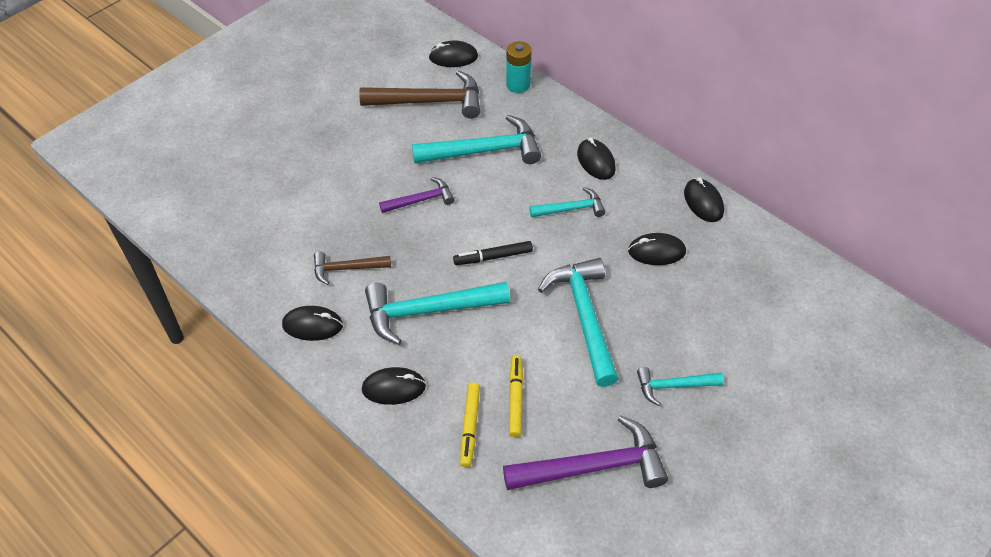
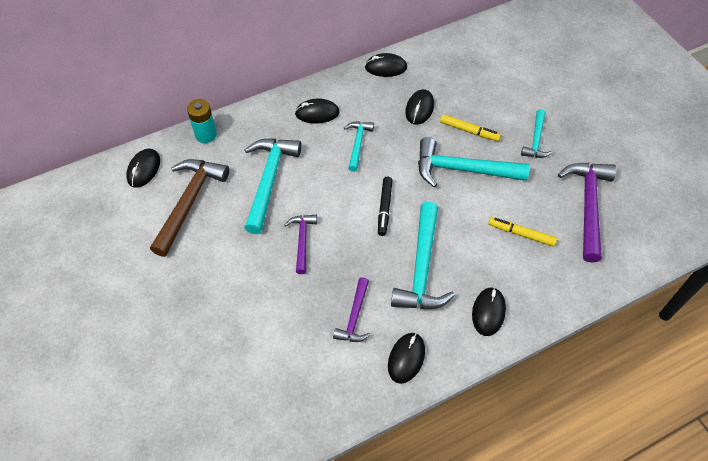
camera: 70 degrees left, 5 degrees up
brown hammer [314,251,391,285] -> purple hammer [333,277,370,342]
yellow marker [460,382,480,467] -> yellow marker moved to [440,114,501,141]

